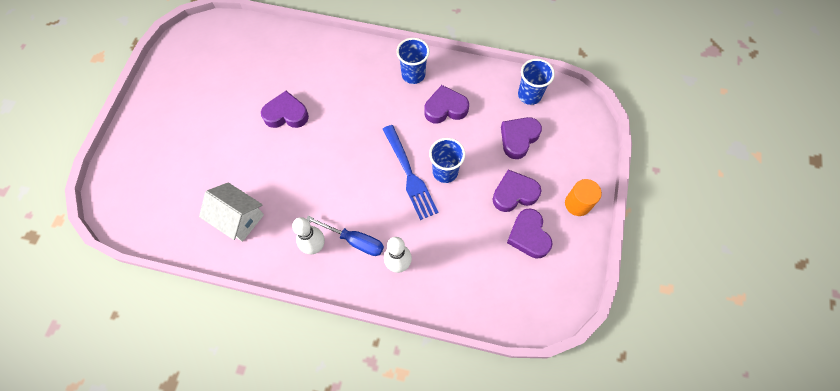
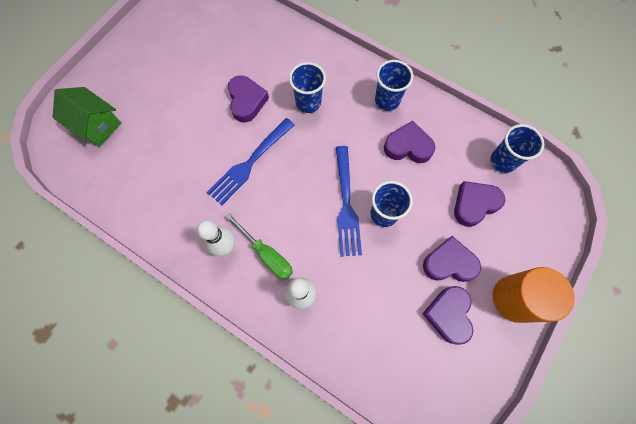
camera: 20 degrees right, 5 degrees up
white house [199,182,264,242] -> none
purple heart [261,91,309,128] -> purple heart turned 60 degrees clockwise [228,75,269,122]
blue screwdriver [306,216,384,256] -> green screwdriver [225,213,293,280]
orange cylinder [565,179,602,216] -> orange cylinder [493,267,575,323], size x1.55
none -> green house [53,87,122,147]
none -> blue fork [207,118,295,206]
none -> blue cup [289,62,326,113]

